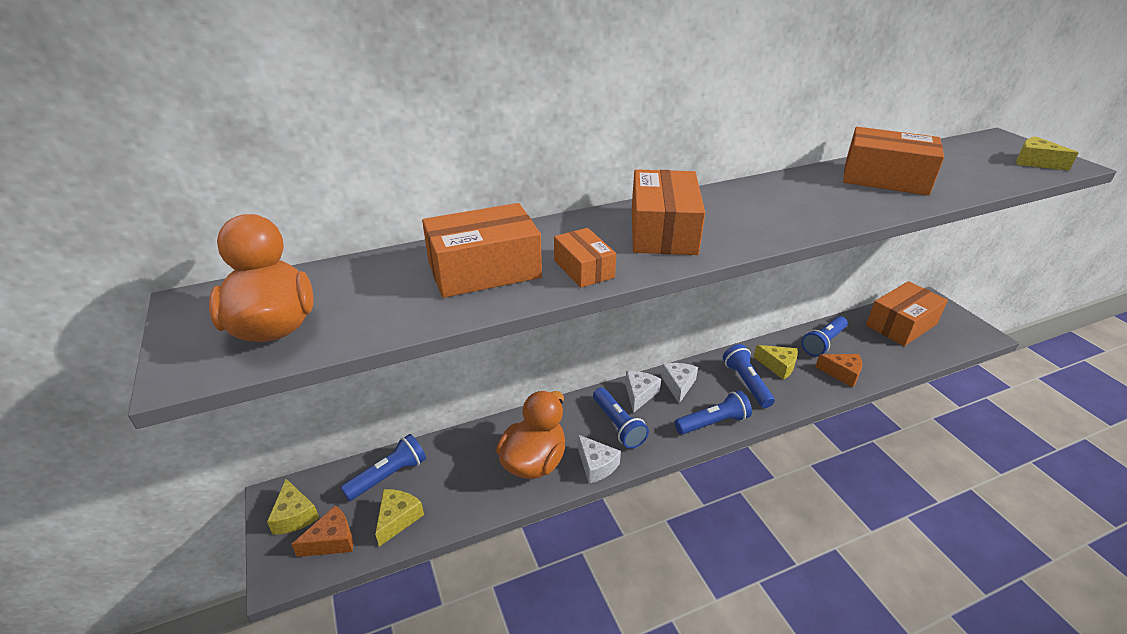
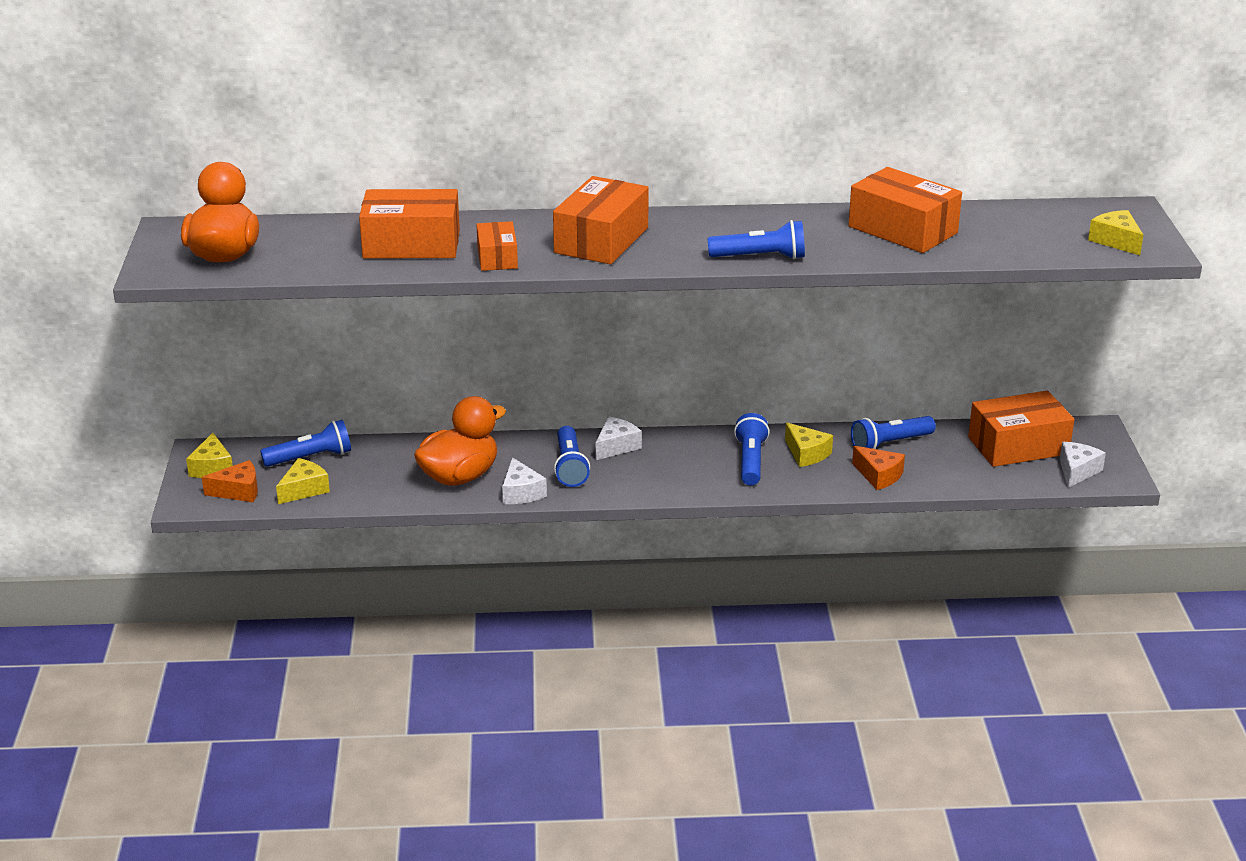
camera: 20 degrees right, 5 degrees down
white cheese [661,363,698,403] -> white cheese moved to [1060,442,1106,488]
blue flashlight [675,390,752,435] -> blue flashlight moved to [708,220,805,259]

